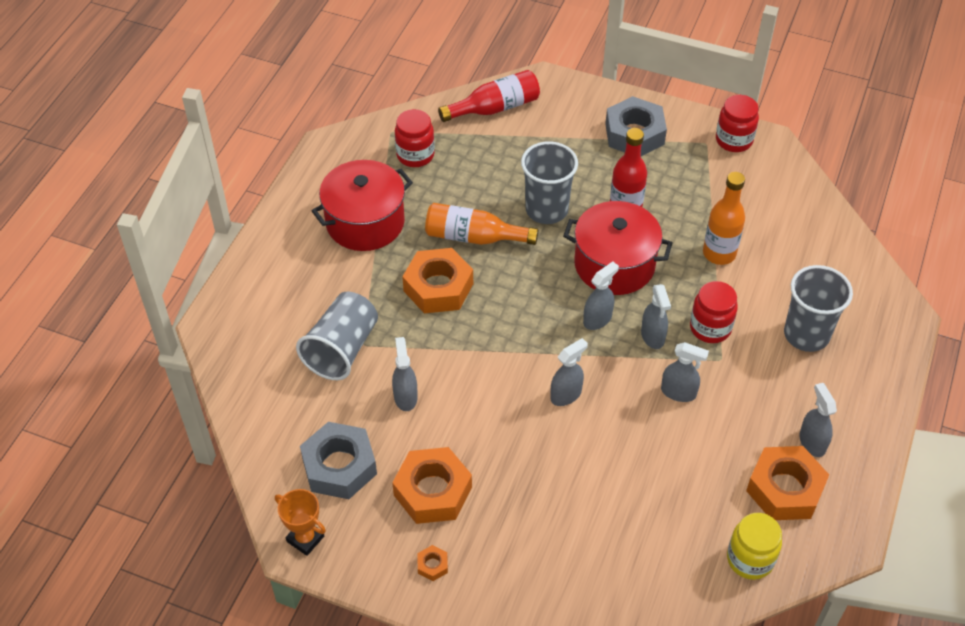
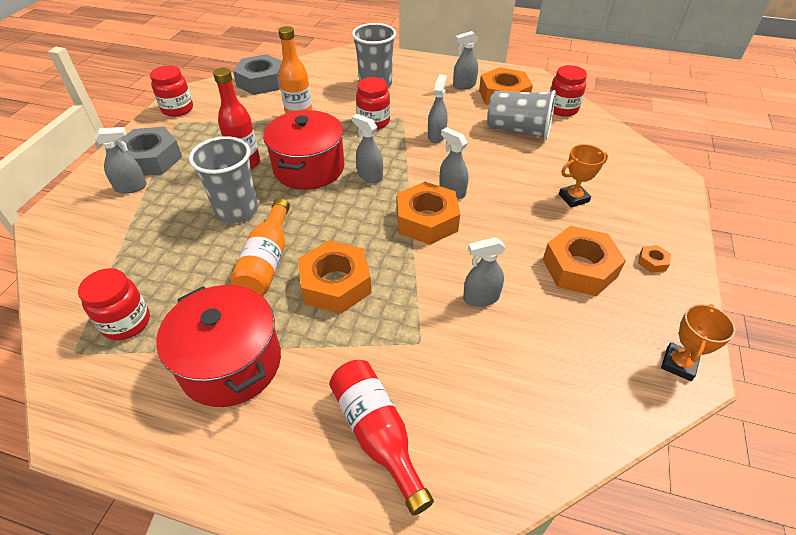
camera: 95 degrees left, 5 degrees down
grey cup [296,292,378,380] -> grey cup moved to [487,90,556,140]
grey nut [300,422,377,499] -> grey nut moved to [233,54,282,95]
red bottle [438,70,540,122] -> red bottle moved to [329,360,434,515]
grey spray bottle [641,284,671,349] -> grey spray bottle moved to [94,127,147,194]
yellow jar [727,513,782,580] -> red jar [550,65,587,117]
none -> orange nut [397,182,460,245]
none -> orange trophy [559,144,608,208]

